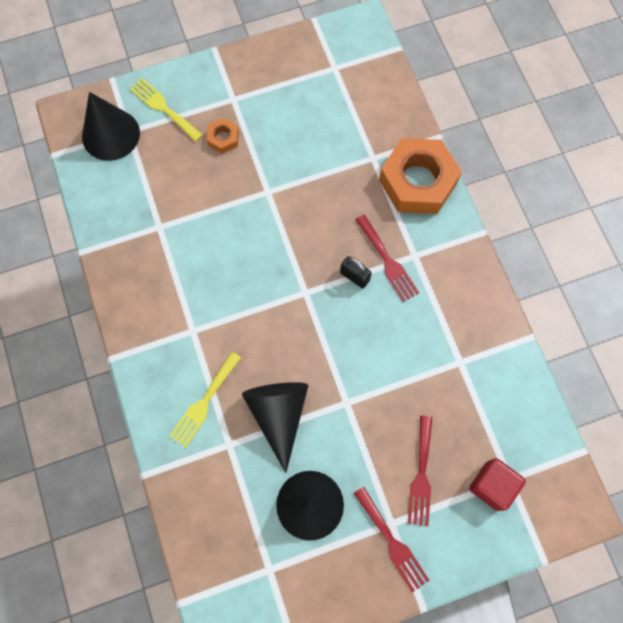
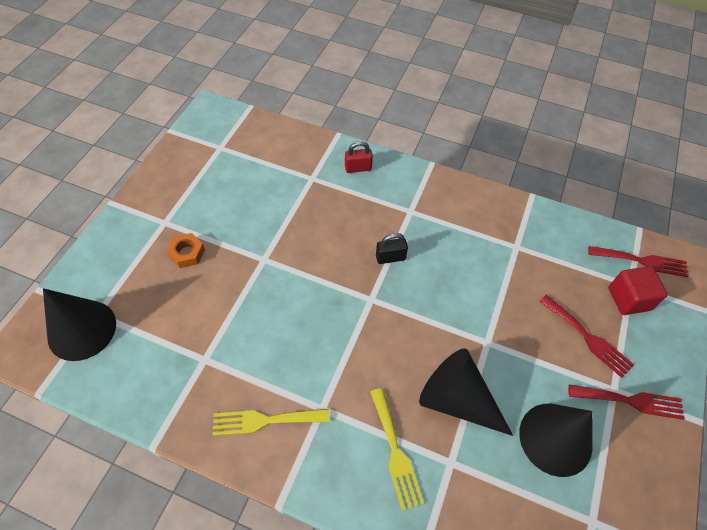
camera: 50 degrees left, 15 degrees down
yellow fork [129,78,203,142] -> yellow fork moved to [212,409,330,436]
red fork [356,215,419,302] -> red fork moved to [588,246,689,277]
orange nut [379,138,462,214] -> red padlock [345,141,373,173]

